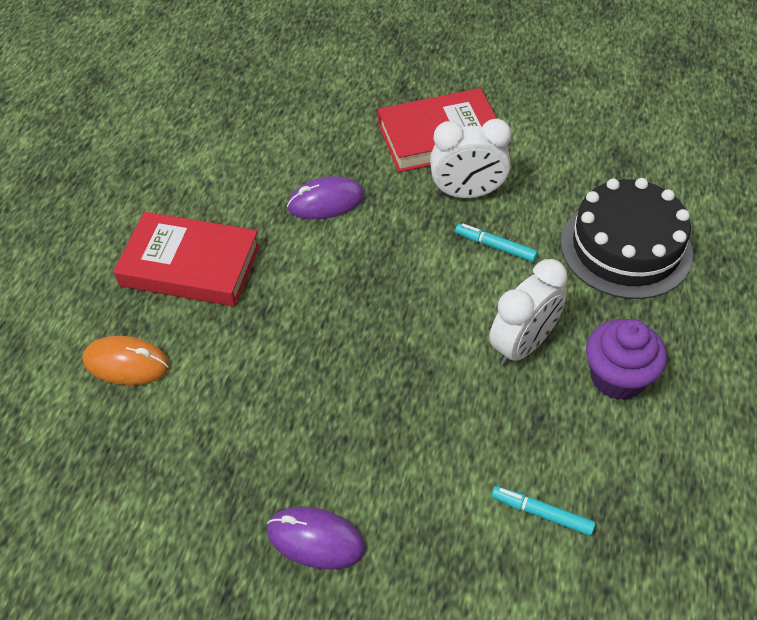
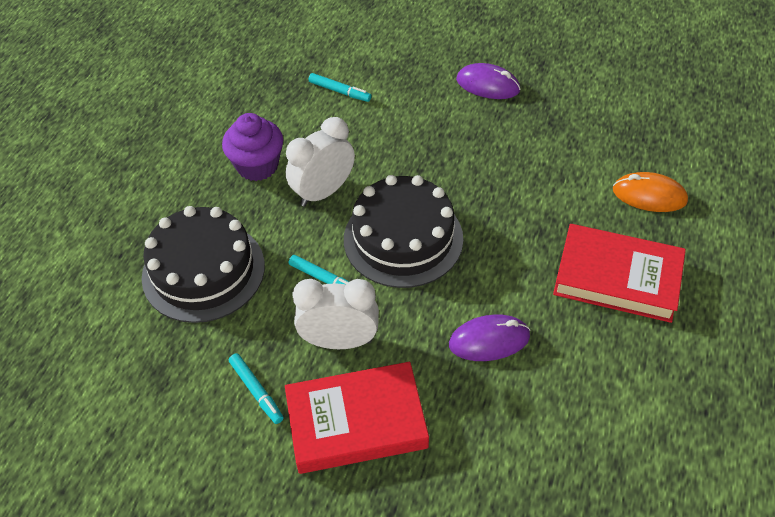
camera: 175 degrees left, 0 degrees up
none -> turquoise marker [229,353,284,424]
none -> black cake [344,175,463,288]

